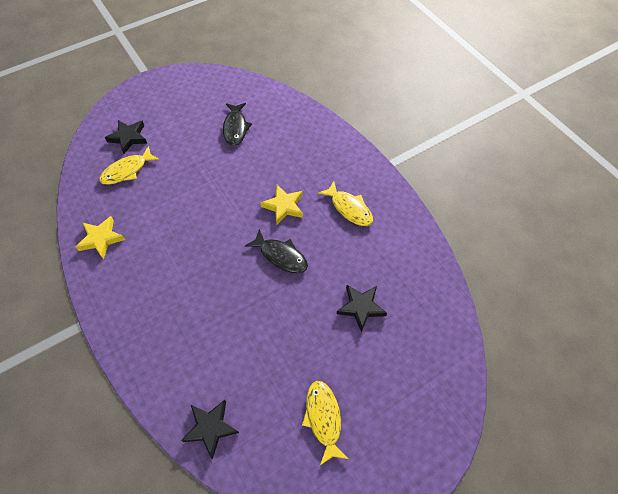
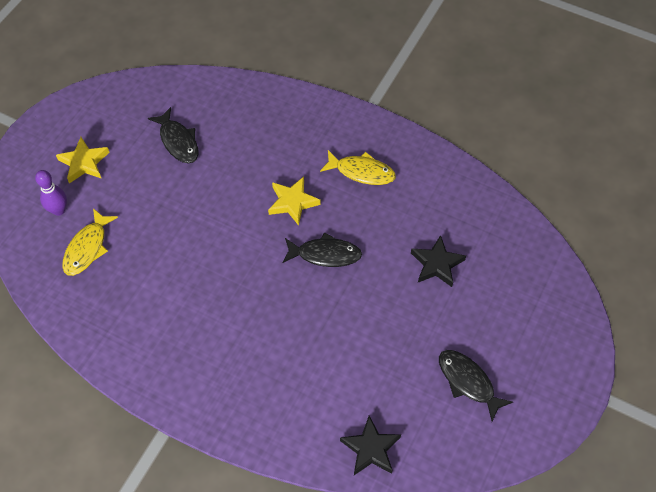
camera: 30 degrees left, 0 degrees up
yellow star [76,216,125,259] -> yellow star moved to [56,137,110,183]
black star [105,120,147,154] -> purple bowling pin [35,170,67,216]
yellow fish [302,381,349,465] -> black fish [439,350,513,421]

